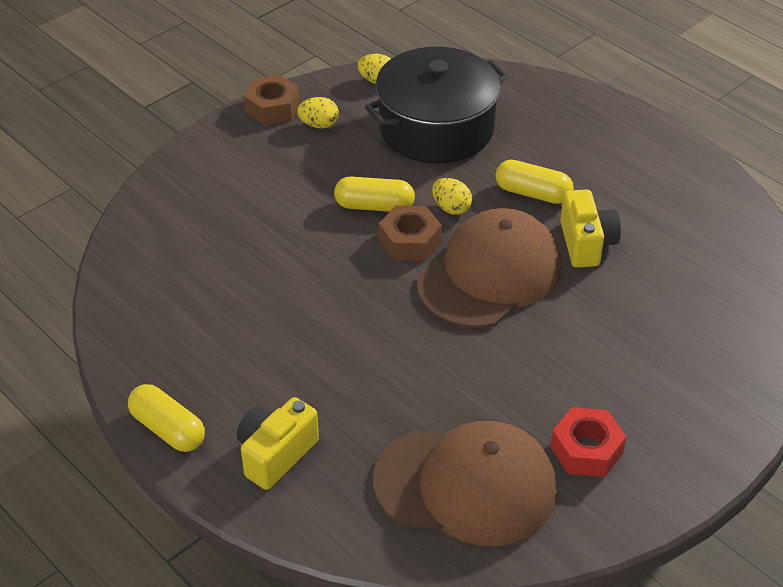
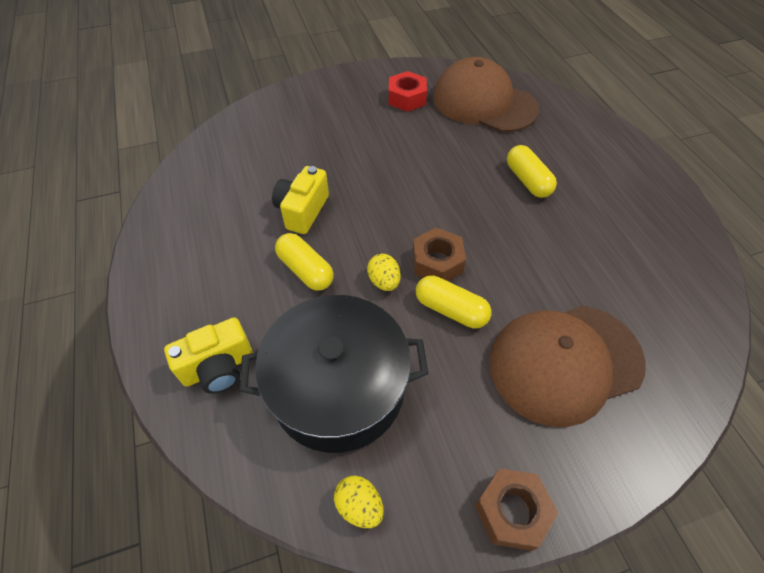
camera: 155 degrees left, 10 degrees up
yellow capsule [128,384,205,452] -> yellow capsule moved to [507,145,557,198]
yellow camera [237,397,319,490] -> yellow camera moved to [164,317,253,394]
yellow egg [297,97,339,129] -> none
brown cap [417,208,562,328] -> brown cap moved to [489,305,646,427]

